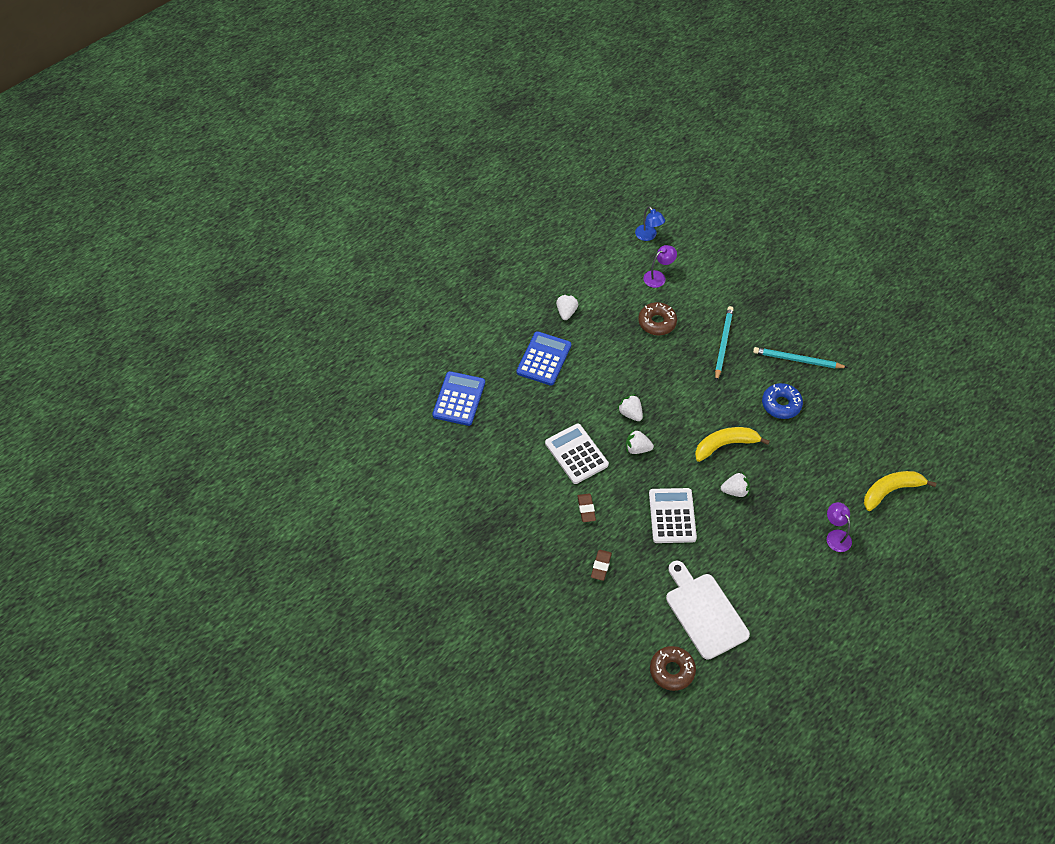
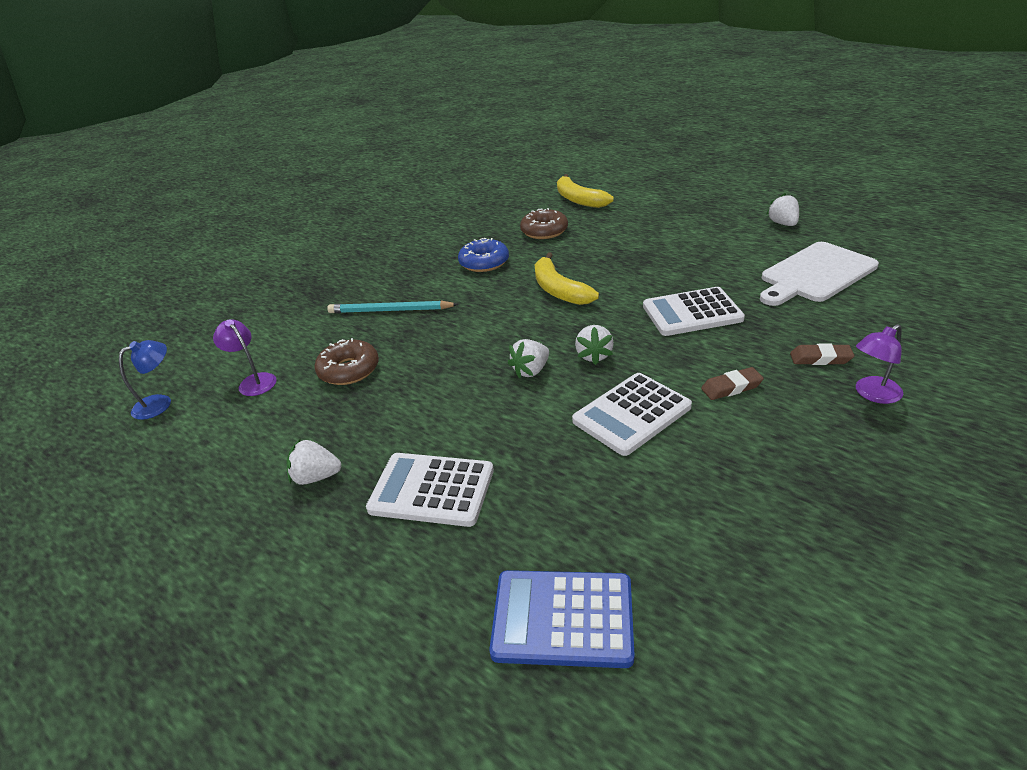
camera: 95 degrees left, 20 degrees down
blue calculator [517,331,571,386] -> white calculator [366,453,494,527]
brown donut [650,646,696,691] -> brown donut moved to [520,208,568,239]
white strawberry [721,472,750,497] -> white strawberry moved to [767,193,799,226]
turquoise pencil [753,347,848,368] -> none
purple lamp [827,502,852,552] -> purple lamp moved to [856,324,903,404]

